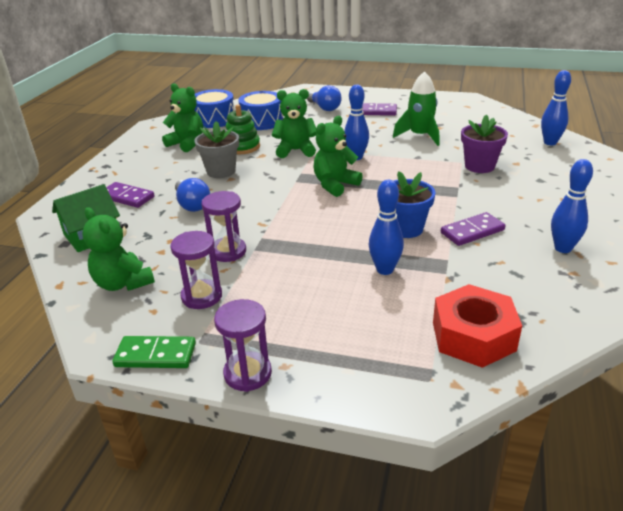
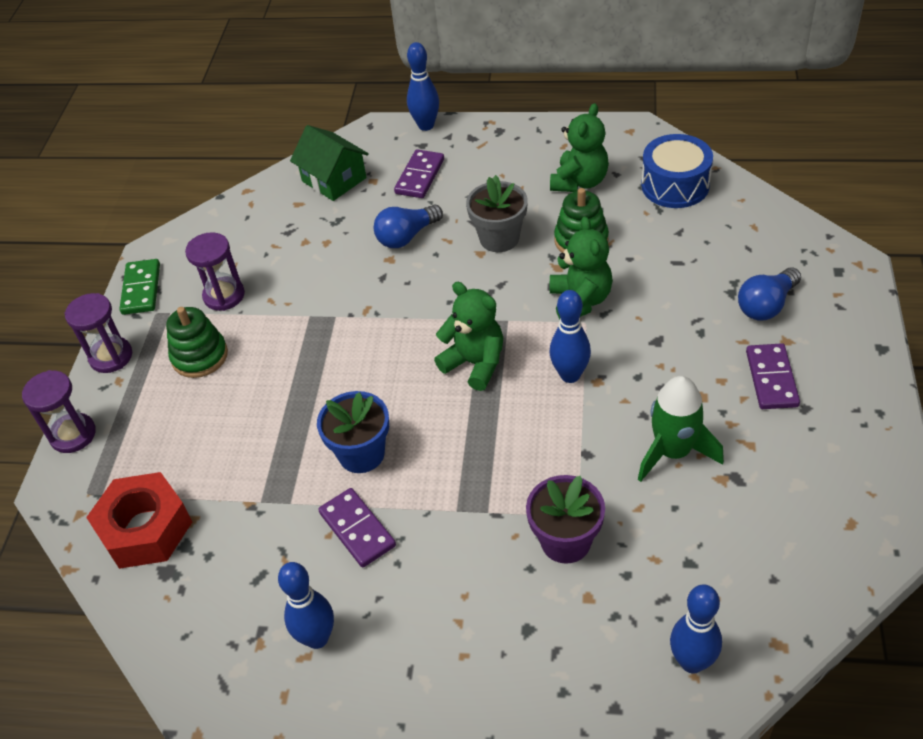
camera: 85 degrees right, 15 degrees up
green teddy bear [82,207,155,291] -> none
purple hourglass [201,191,246,262] -> purple hourglass moved to [22,370,96,453]
blue drum [238,91,283,130] -> none
blue bowling pin [369,180,404,275] -> blue bowling pin moved to [407,42,439,131]
none -> green stacking toy [166,307,228,378]

